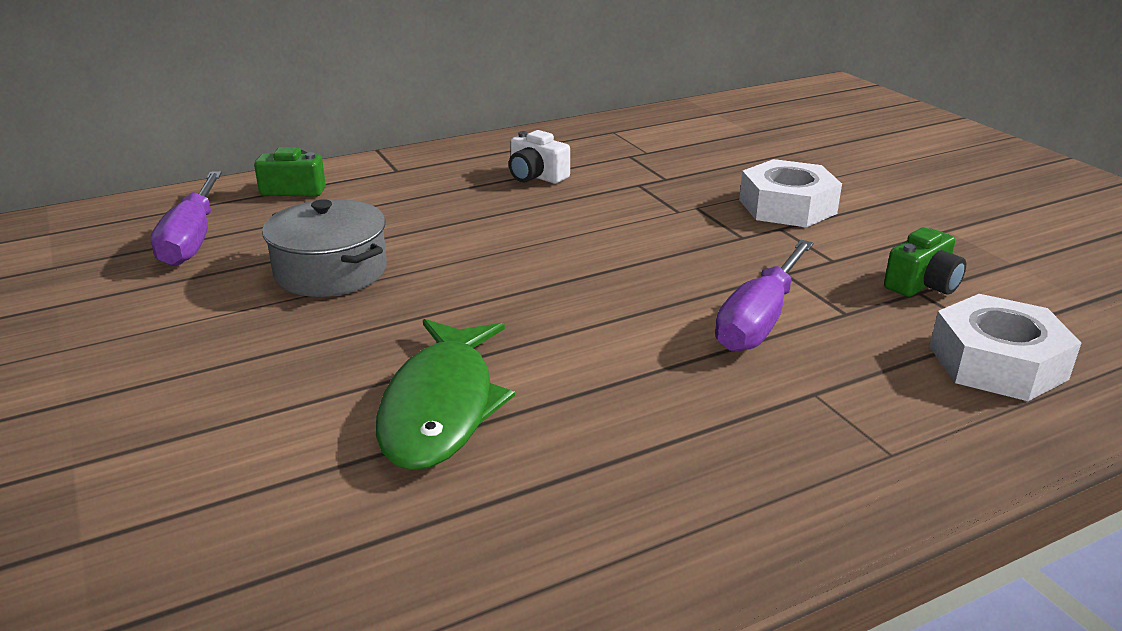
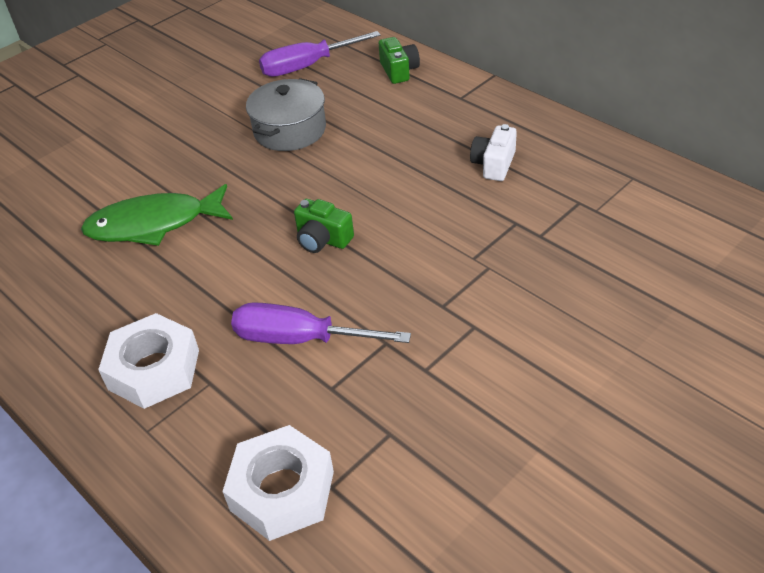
camera: 75 degrees right, 15 degrees up
white nut [739,159,842,227] -> white nut moved to [98,313,199,409]
green camera [884,227,966,297] -> green camera moved to [294,199,354,253]

